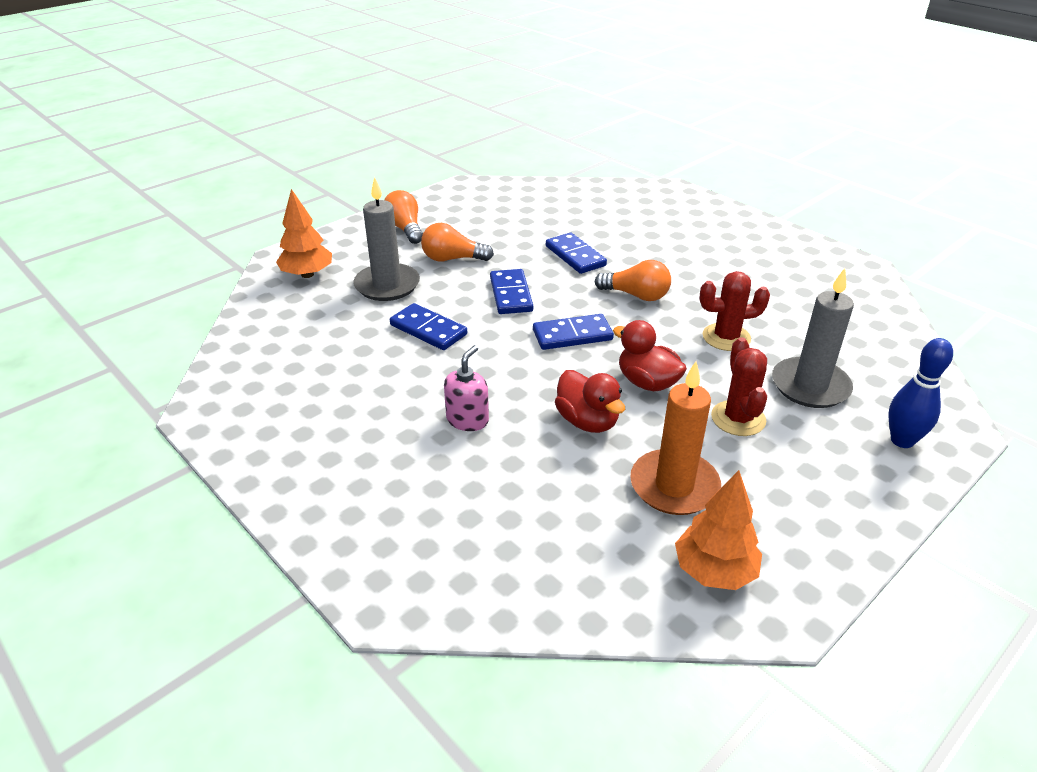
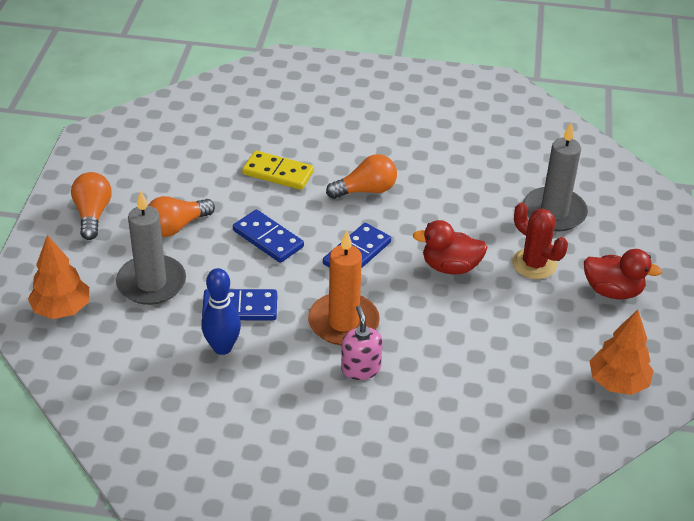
camera: 40 degrees left, 5 degrees up
orange light bulb [384,190,423,244] -> orange light bulb turned 60 degrees clockwise [71,172,112,240]
blue domino [546,233,607,274] -> yellow domino [242,151,314,190]
red duck [555,370,625,433] -> red duck moved to [584,249,662,299]
orange candle [630,361,721,515] -> orange candle moved to [308,230,380,345]
red cactus [699,271,770,351] -> none
blue bowling pin [888,338,953,448] -> blue bowling pin moved to [201,268,241,355]

